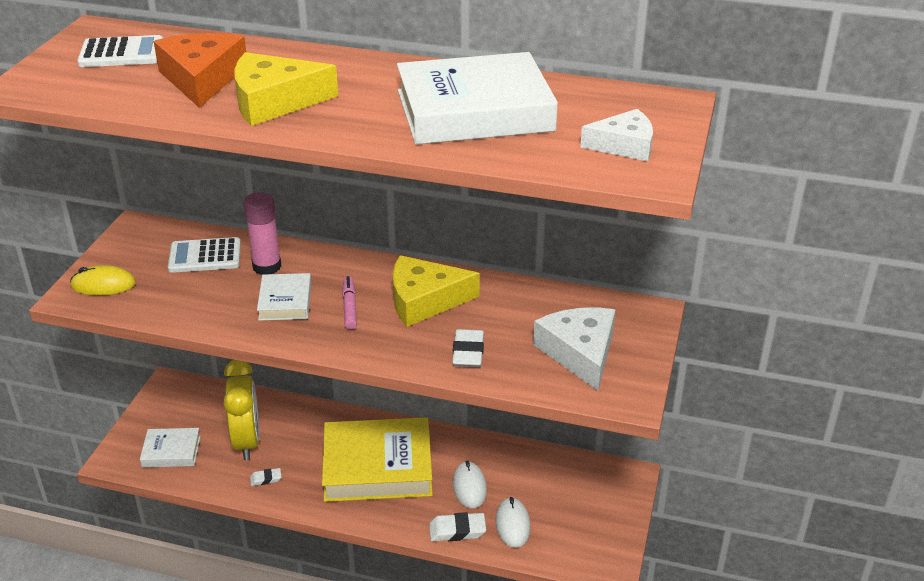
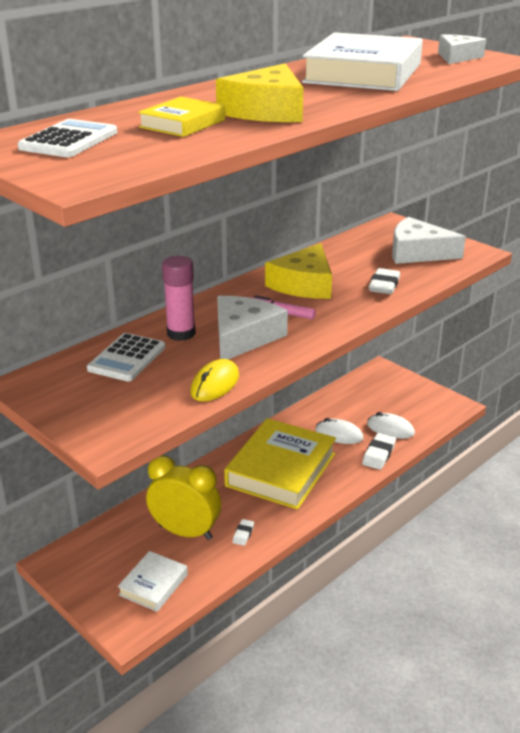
camera: 60 degrees left, 5 degrees down
yellow mouse [70,265,136,296] -> yellow mouse moved to [190,359,239,402]
orange cheese [154,33,246,108] -> yellow book [138,97,225,137]
white book [257,273,311,321] -> white cheese [217,296,288,359]
white eraser [452,329,484,367] -> white eraser turned 75 degrees clockwise [369,268,400,294]

